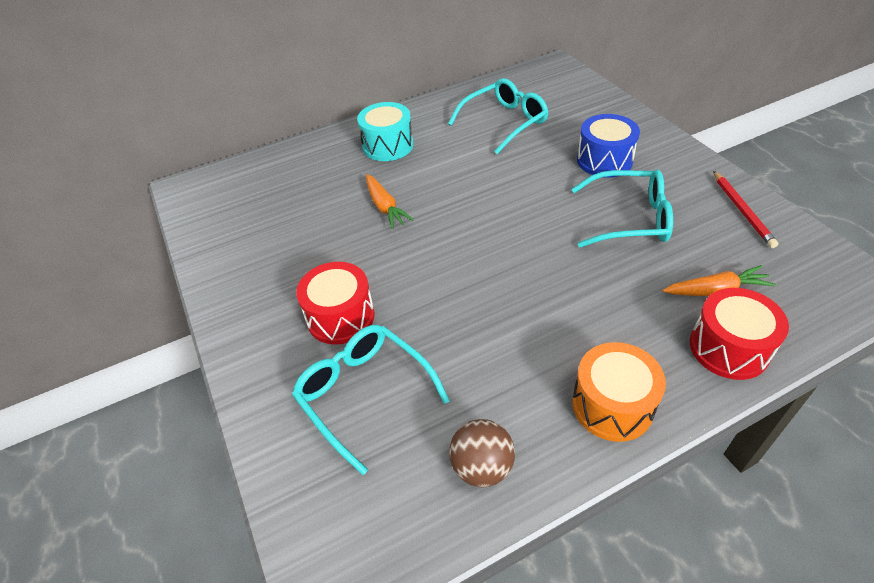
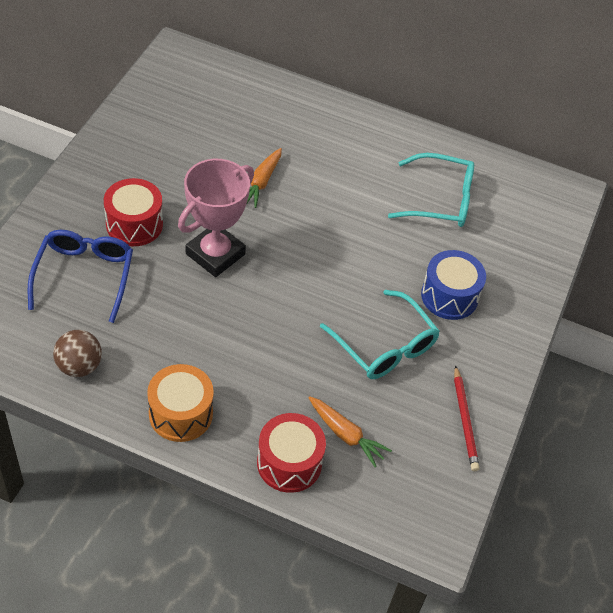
camera: 40 degrees right, 5 degrees up
turquoise glasses [292,325,450,475] -> blue glasses [28,230,133,323]
turquoise drum [357,102,413,161] -> none
red pencil [713,171,779,248] -> red pencil turned 45 degrees counterclockwise [454,365,480,471]
none -> pink trophy [178,159,254,277]

